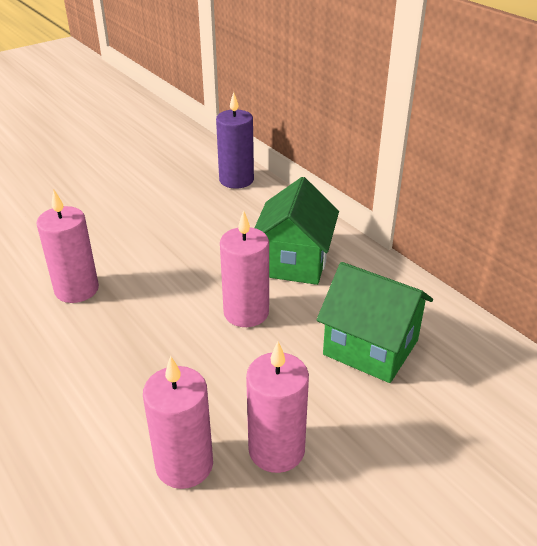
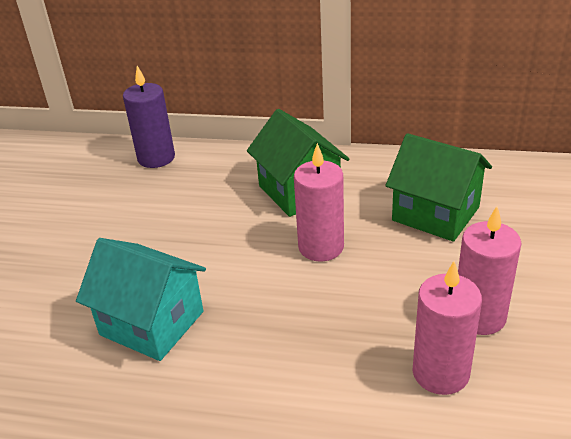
camera: 40 degrees left, 0 degrees up
pink candle [37,190,99,303] -> turquoise house [76,238,206,361]
green house [317,262,433,383] -> green house turned 45 degrees clockwise [385,133,492,242]

